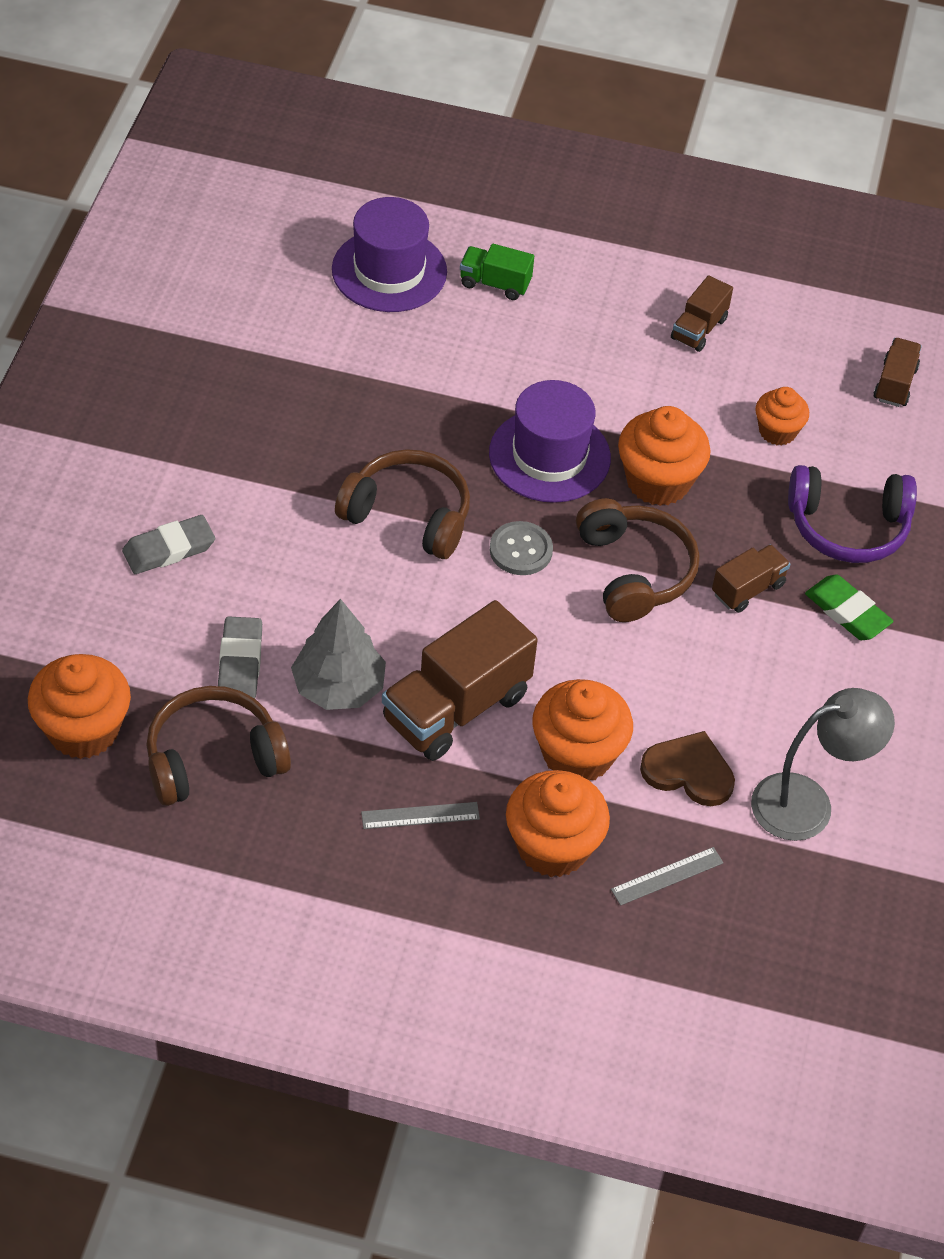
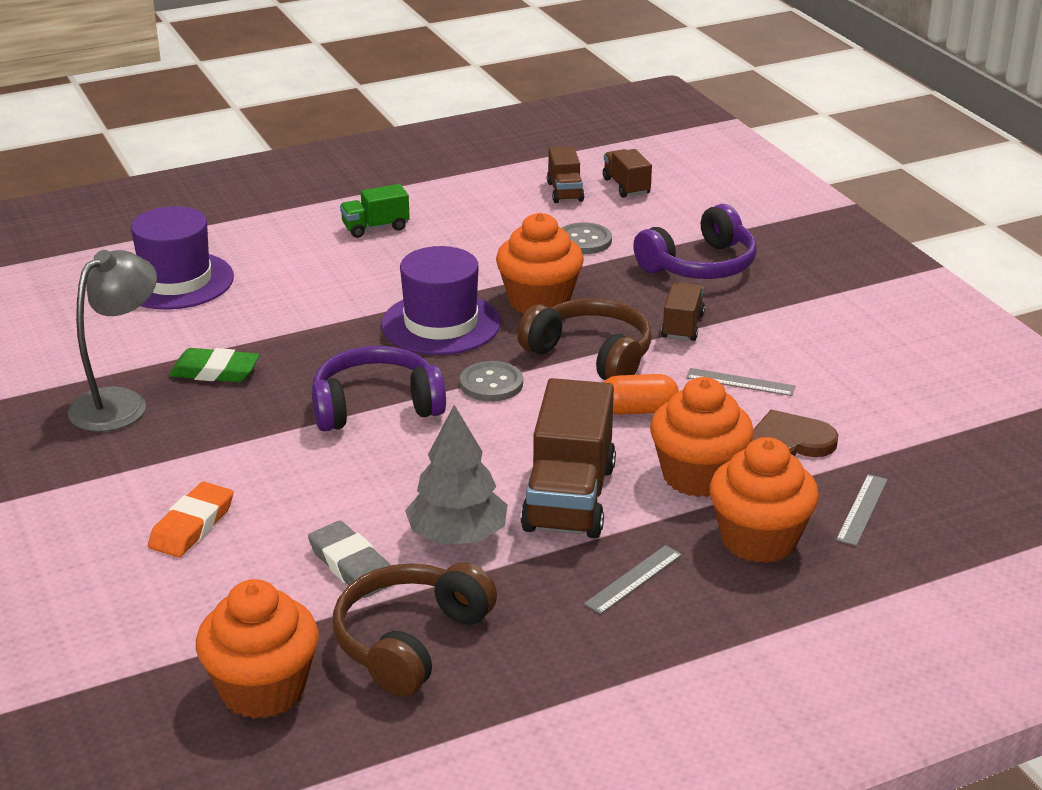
camera: 35 degrees left, 20 degrees down
grey eraser [122,515,215,574] -> orange eraser [148,482,233,558]
brown headphones [335,449,470,559] -> purple headphones [312,346,446,432]
green truck [460,244,534,300] -> green truck moved to [340,184,410,238]
brown truck [671,275,733,352] -> brown truck moved to [547,146,584,203]
grey lamp [751,688,895,841] -> grey lamp moved to [68,250,157,432]
orange cupcake [756,387,809,446] -> grey button [562,222,612,254]
green eraser [805,575,894,640] -> green eraser moved to [169,348,260,382]
none -> orange capsule [603,374,679,415]
none -> grey ruler [686,368,796,396]

